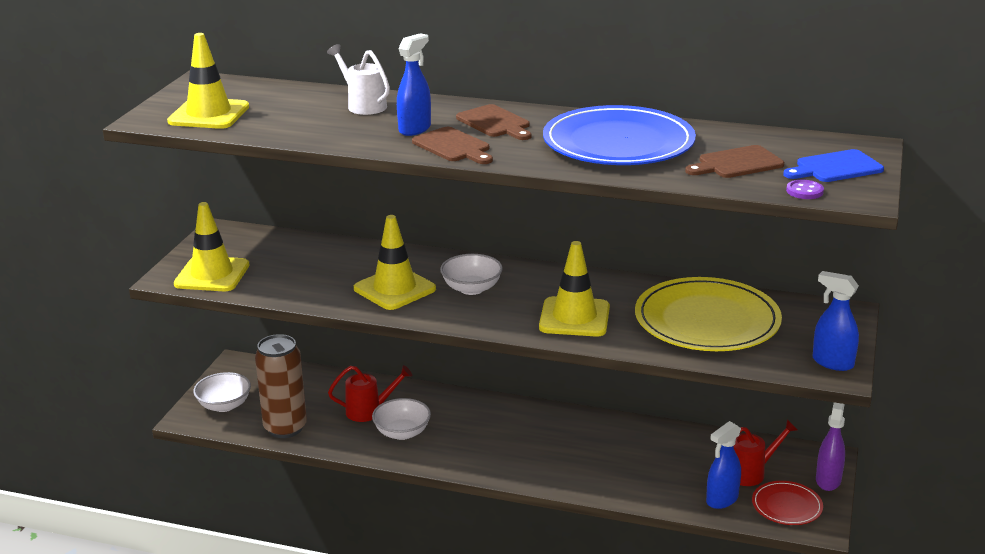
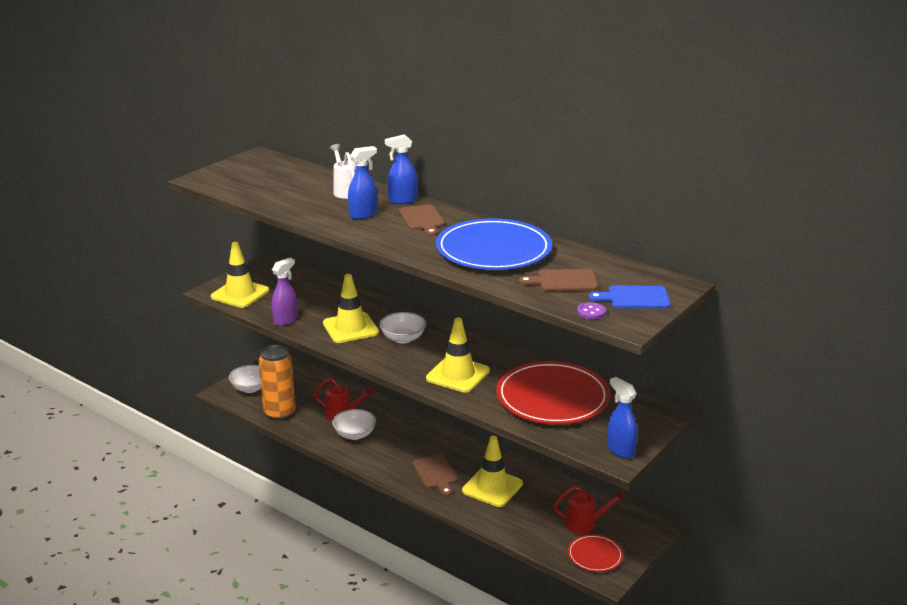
camera: 20 degrees right, 0 degrees up
yellow traffic cone [167,33,249,129] -> yellow traffic cone moved to [462,436,523,507]
brown can [255,334,307,438] -> orange can [259,345,296,421]
brown cutting board [412,127,493,164] -> brown cutting board moved to [412,454,457,496]
yellow plate [635,277,782,351] -> red plate [496,361,610,424]
blue spray bottle [706,421,741,509] -> blue spray bottle moved to [385,134,418,204]
purple spray bottle [816,402,845,491] -> purple spray bottle moved to [272,258,298,326]

